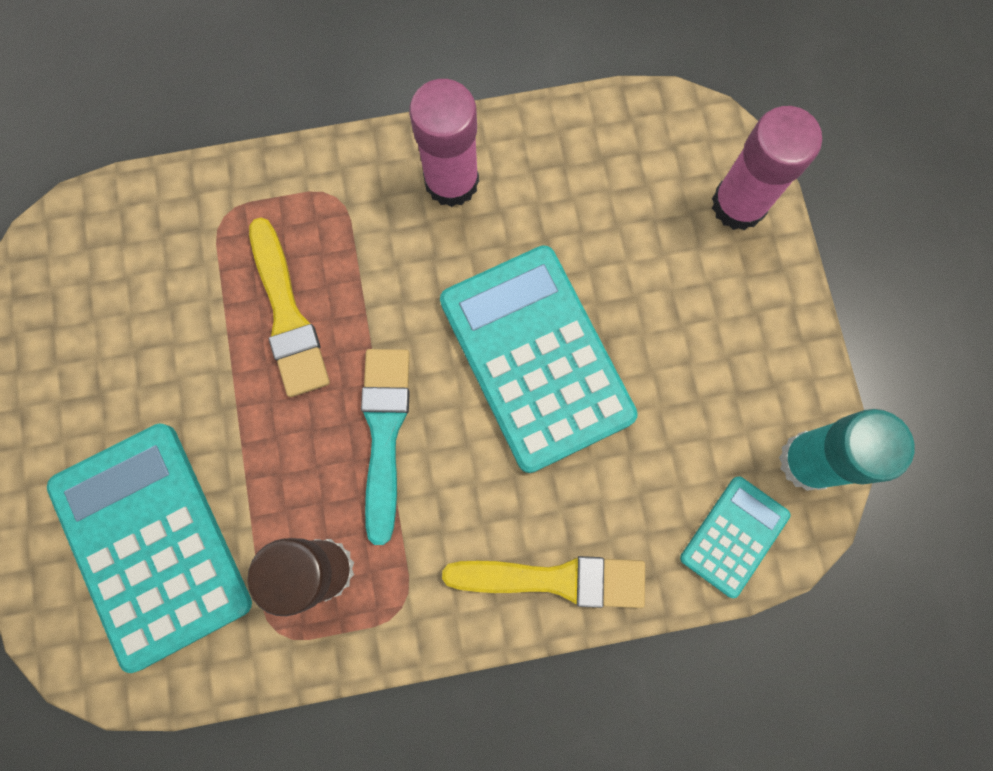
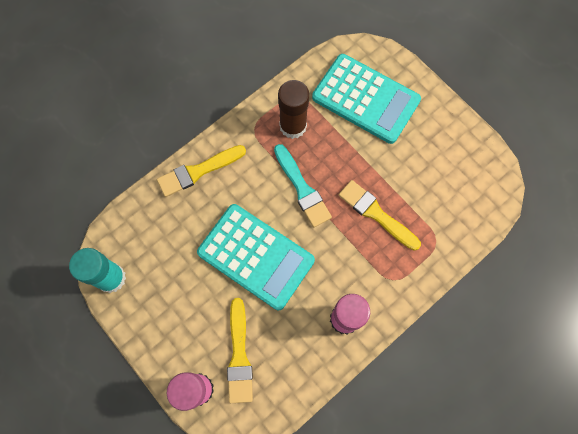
camera: 150 degrees right, 5 degrees down
turquoise calculator [680,476,790,598] -> none
none -> yellow brush [227,298,253,403]

